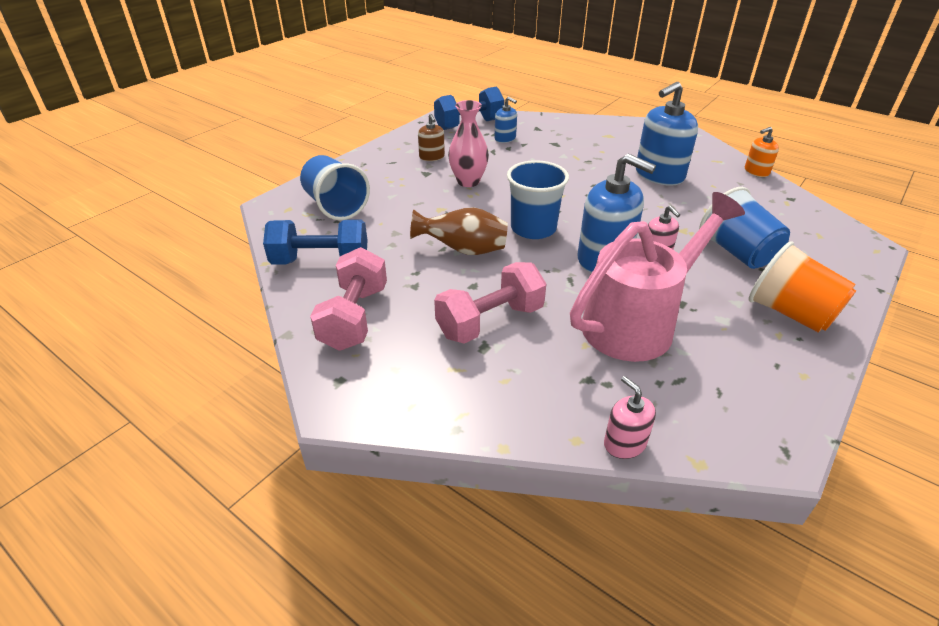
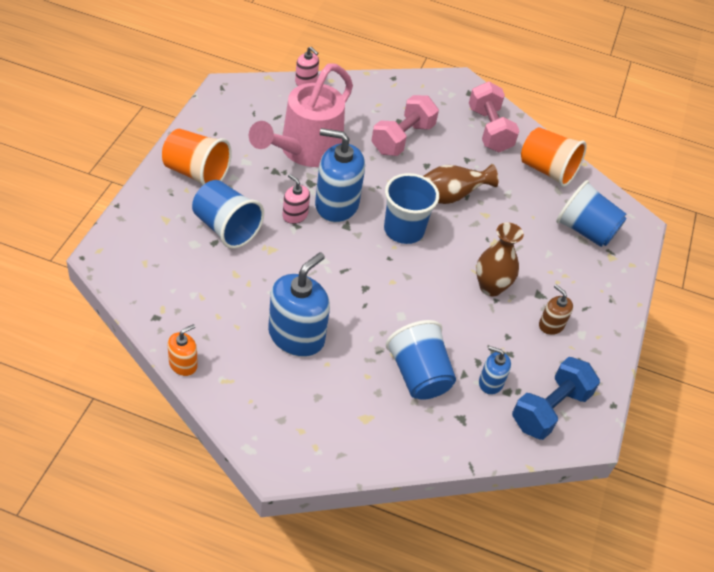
camera: 155 degrees right, 10 degrees up
blue dumbbell [263,219,367,265] -> orange cup [521,127,587,187]
pink vase [448,100,489,187] -> brown vase [476,222,524,297]
none -> blue cup [386,320,456,400]

